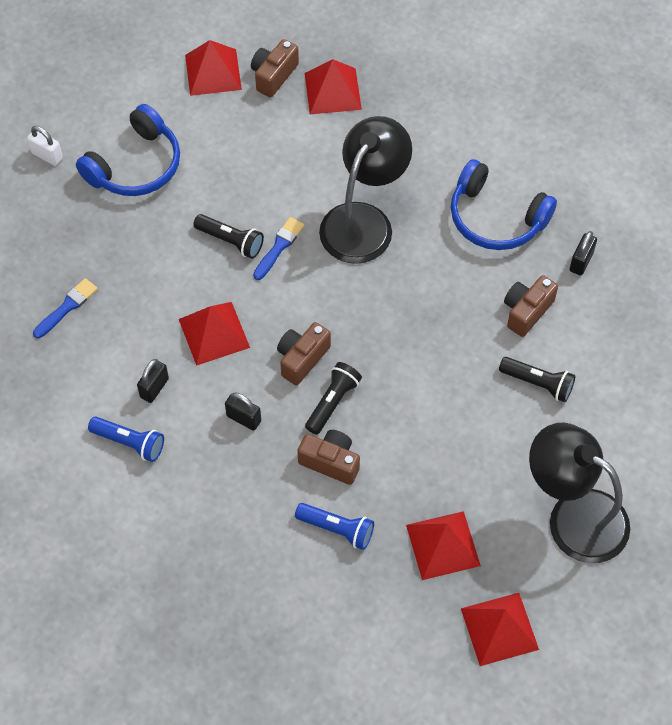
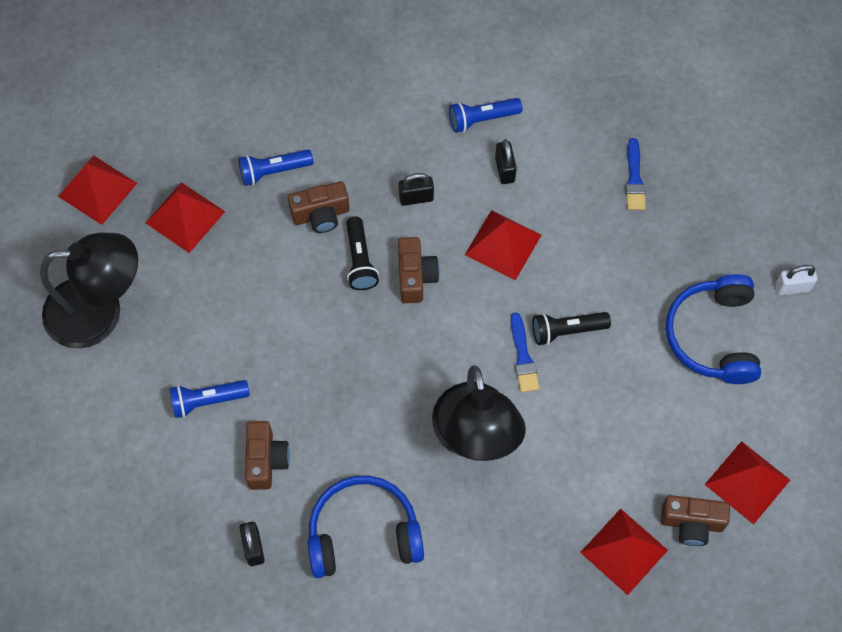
camera: 140 degrees right, 5 degrees up
brown camera [251,39,299,97] -> brown camera turned 105 degrees clockwise [661,495,730,546]
black flashlight [499,357,576,402] -> blue flashlight [169,380,250,418]

